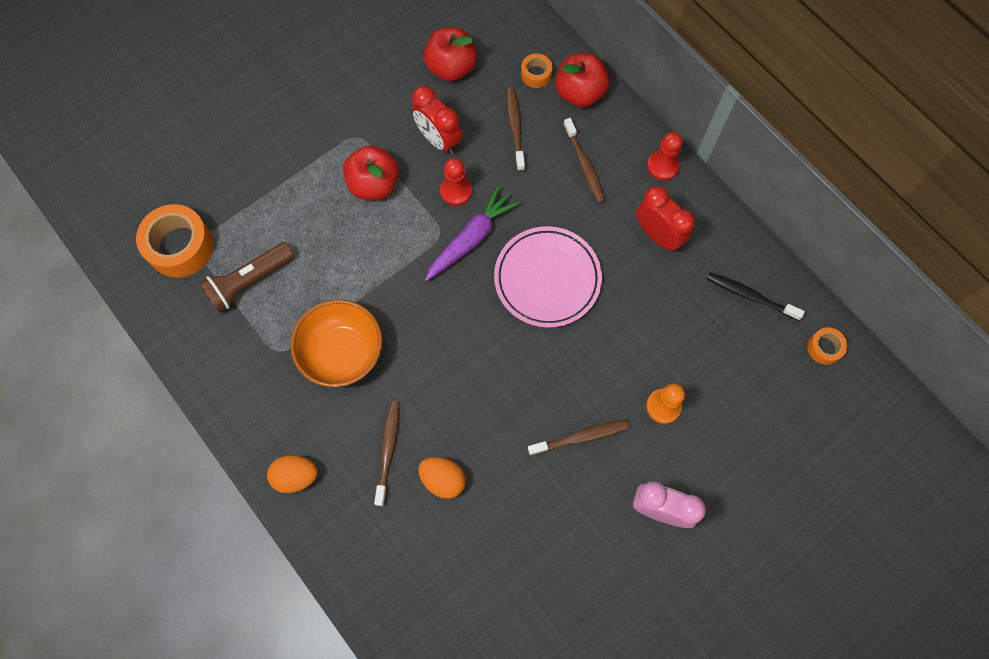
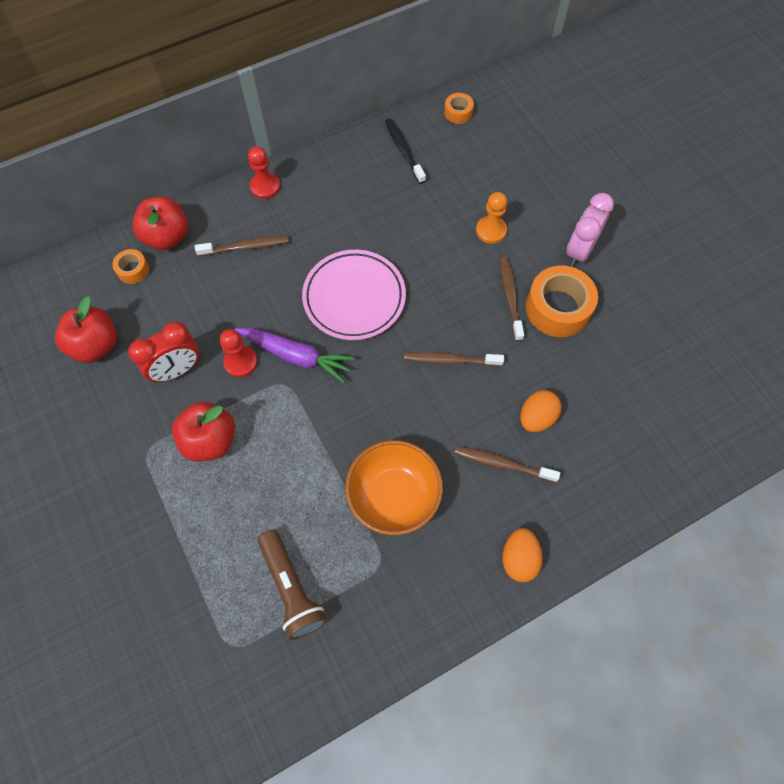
camera: 80 degrees left, 5 degrees down
orange tape [136,204,214,278] -> orange tape moved to [526,265,598,337]
purple carrot [425,186,520,281] -> purple carrot turned 150 degrees clockwise [235,328,355,383]
brown toothbrush [507,88,525,171] -> brown toothbrush moved to [404,352,504,366]
red clock [636,186,695,251] -> none
black toothbrush [707,272,805,321] -> black toothbrush turned 120 degrees clockwise [385,118,426,184]

